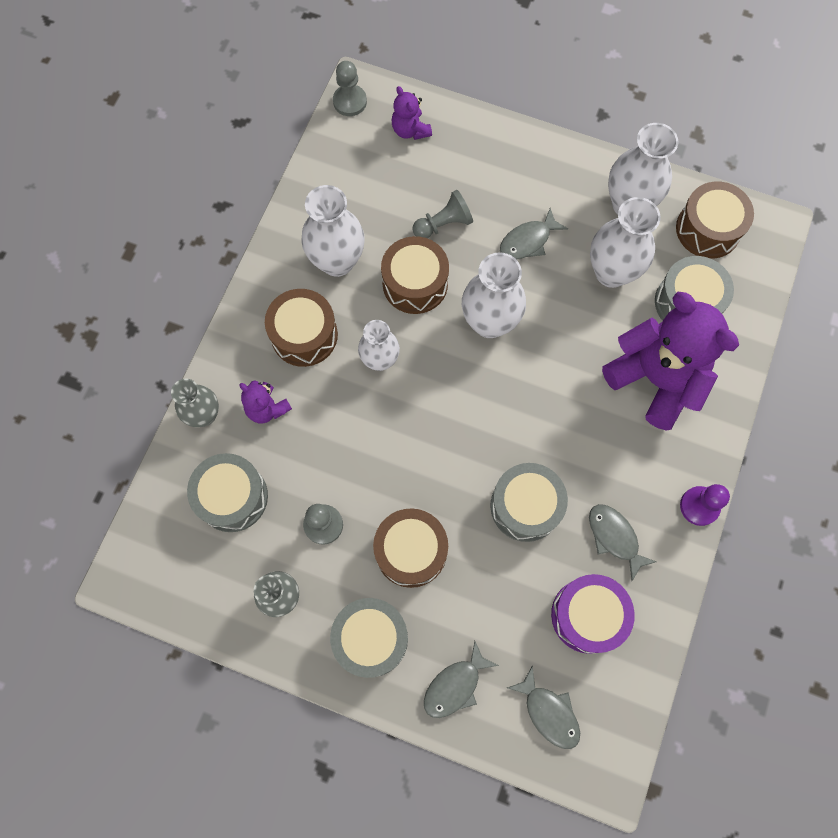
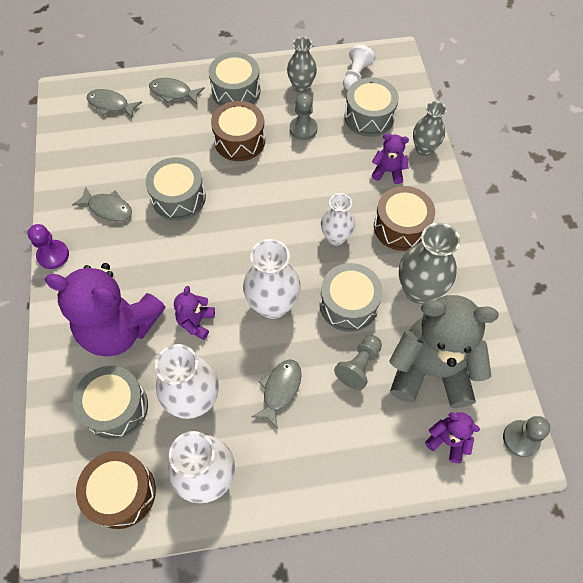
camera: 150 degrees right, 10 degrees down
white vase [301,185,365,277] -> grey vase [399,223,460,304]
brown drum [381,236,449,314] -> grey drum [320,263,383,332]
grey fish [424,641,499,718] -> grey fish turned 90 degrees counterclockwise [149,78,205,104]
purple drum [551,574,635,654] -> none
none -> purple teddy bear [174,286,215,340]
none -> white pawn [343,44,375,90]
none -> grey teddy bear [389,295,499,408]

